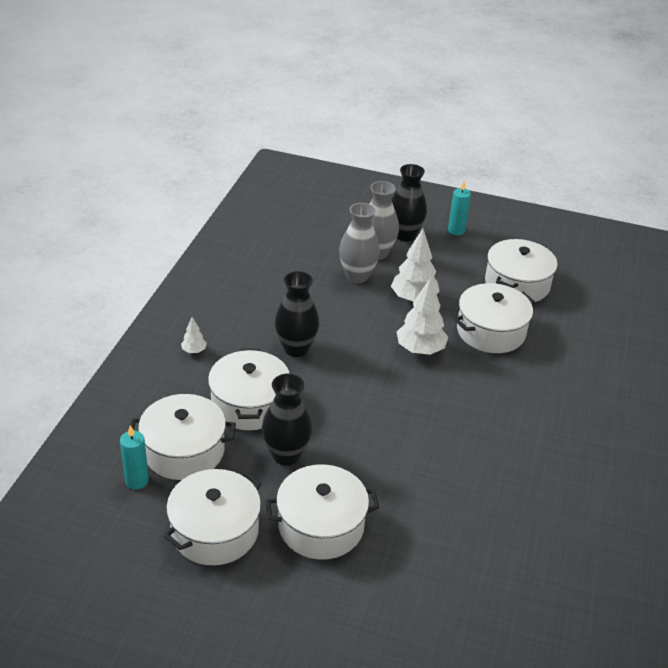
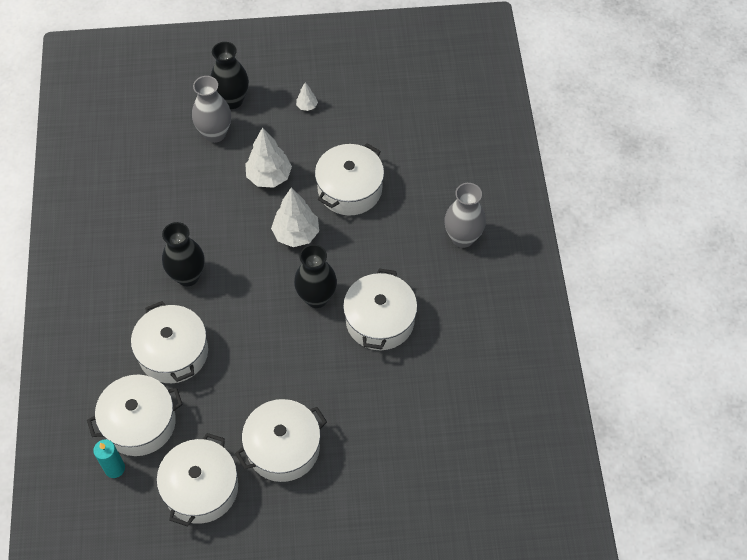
camera: 20 degrees left, 20 degrees up
white tree [181,317,207,353] -> white tree moved to [296,82,318,111]
black vase [262,374,312,466] -> black vase moved to [294,244,337,308]
grey vase [339,203,380,283] -> grey vase moved to [444,183,486,248]
turquoise candle [448,181,471,235] -> none
white pot [485,239,558,302] -> white pot moved to [343,268,417,350]

